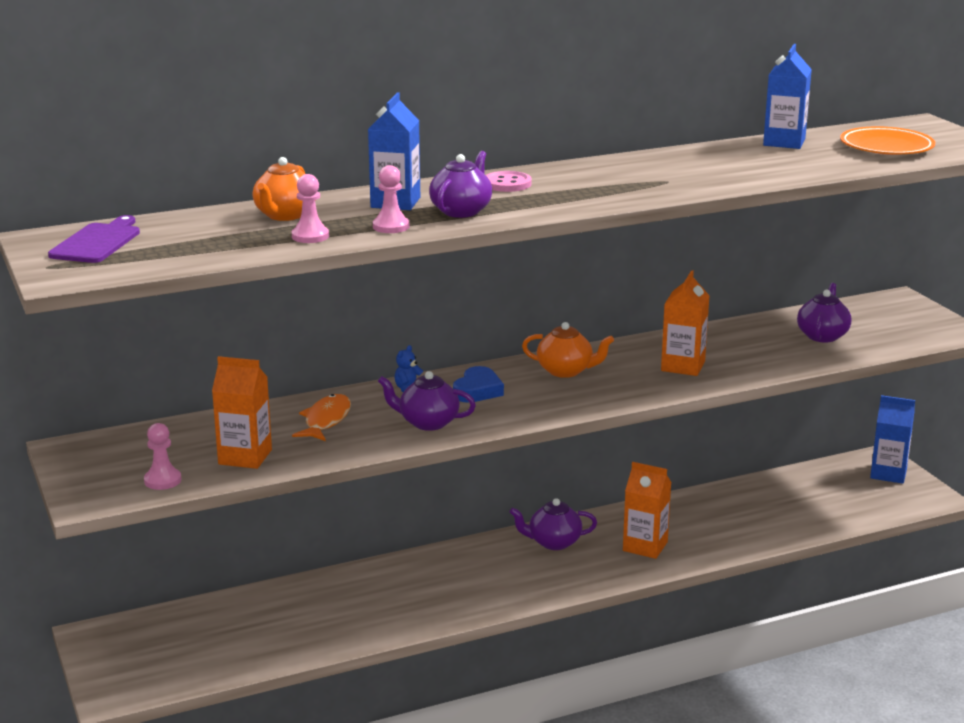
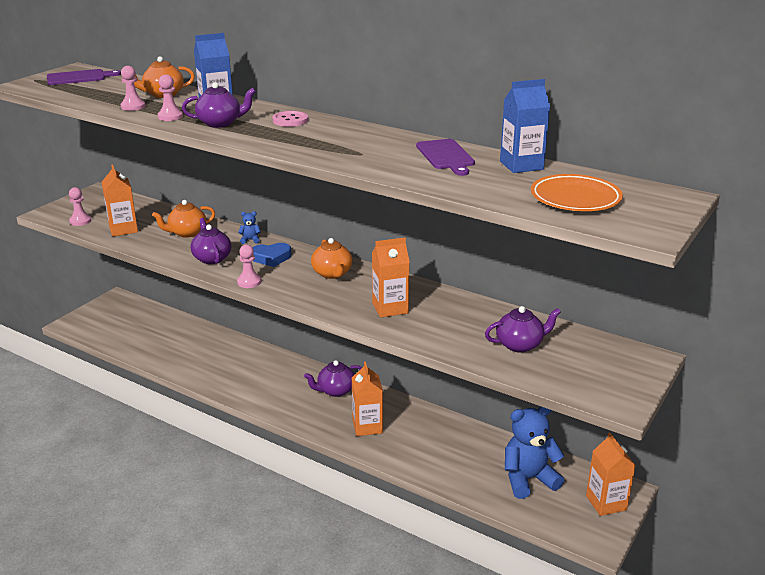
camera: 55 degrees right, 5 degrees up
orange fish [292,394,351,441] -> orange teapot [152,200,215,238]
purple teapot [509,498,597,550] -> purple teapot turned 75 degrees counterclockwise [304,360,362,397]
blue carton [870,395,915,484] -> orange carton [586,433,636,516]
none -> pink pawn [237,245,261,288]
none -> purple cutting board [416,139,475,176]
none -> blue teddy bear [505,406,564,499]

